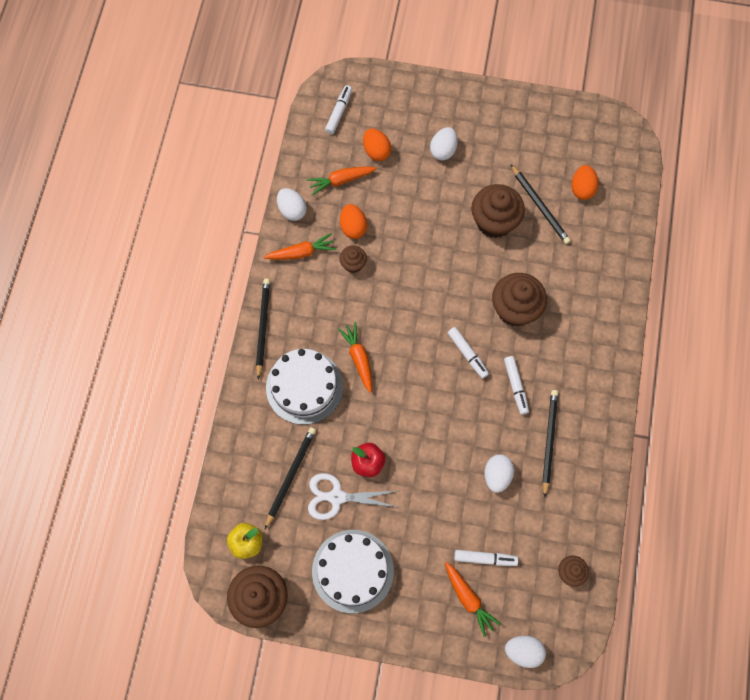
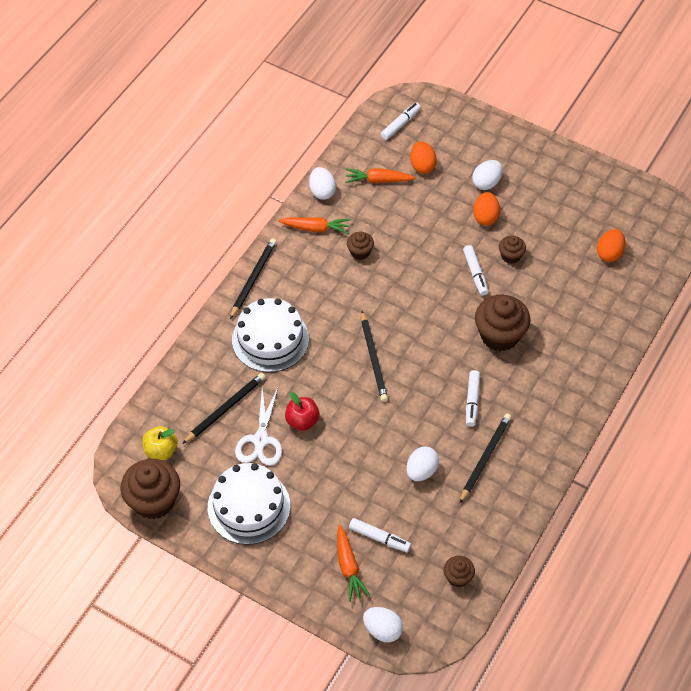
camera: 20 degrees right, 15 degrees down
white scissors [308,473,397,520] -> white scissors turned 105 degrees counterclockwise [235,388,282,466]
orange carrot [337,322,372,393] -> none
orange egg [340,204,367,239] -> orange egg moved to [473,192,500,226]
white marker [448,327,489,379] -> white marker moved to [463,245,489,296]
brown cupcake [471,184,525,238] -> brown cupcake [499,236,526,264], size x0.51
black pencil [511,165,571,244] -> black pencil moved to [361,311,388,402]

